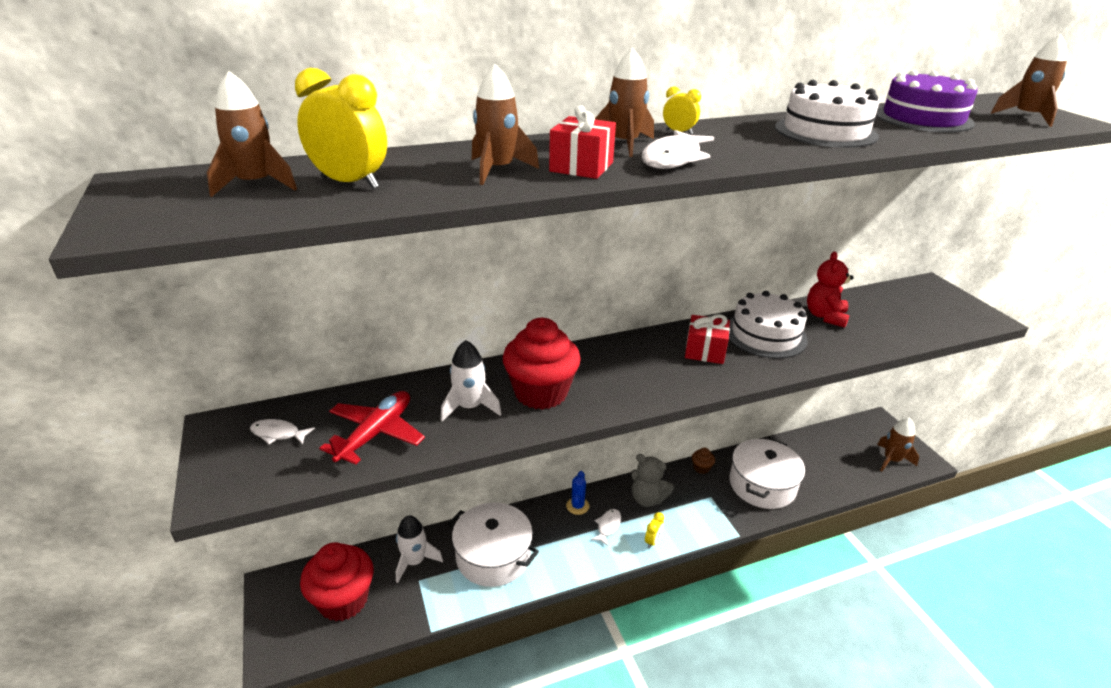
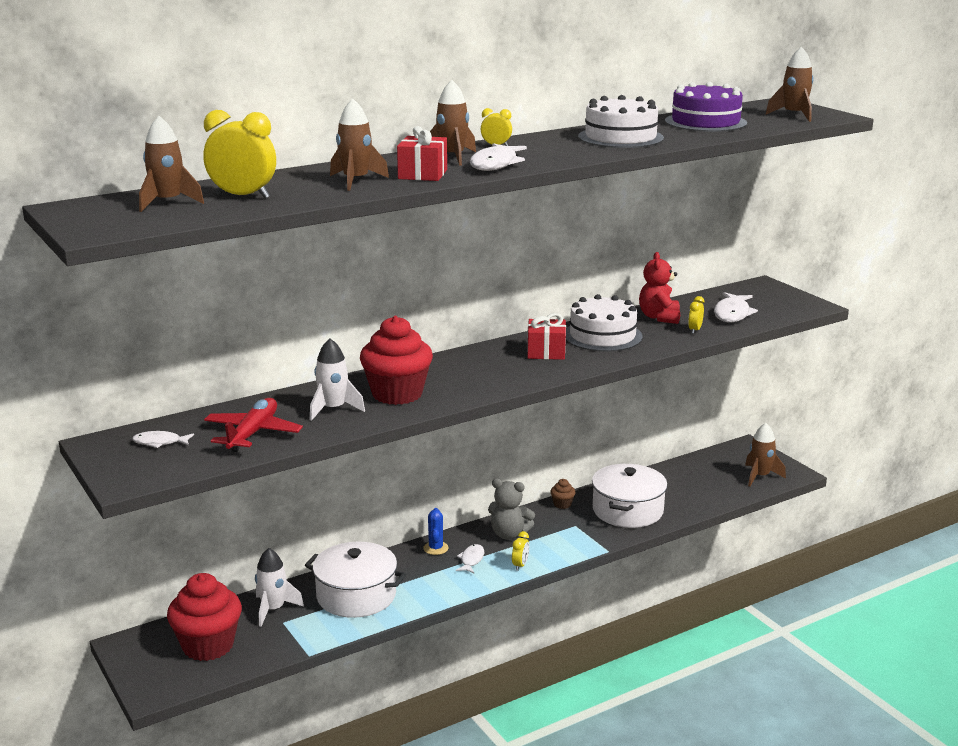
camera: 10 degrees left, 10 degrees down
none -> yellow clock [688,296,704,334]
none -> white fish [714,292,758,322]

